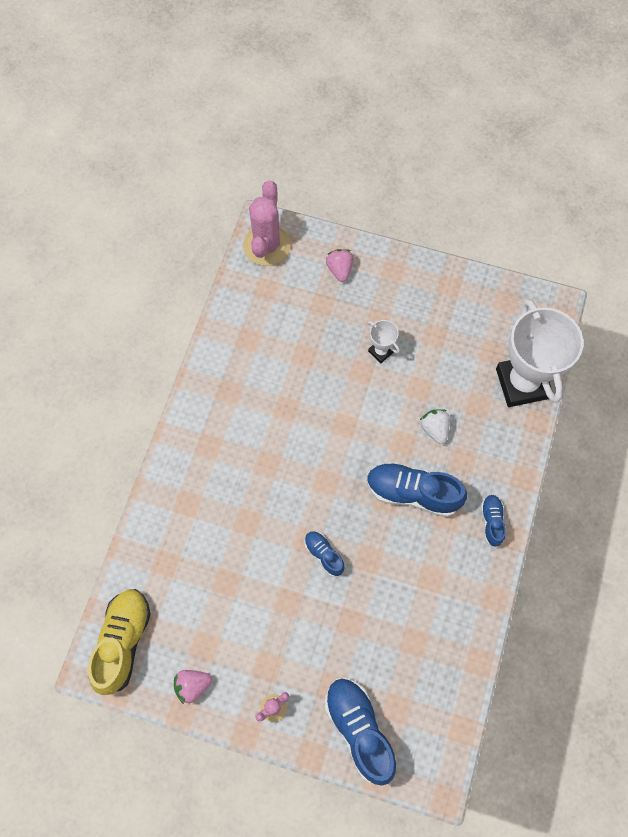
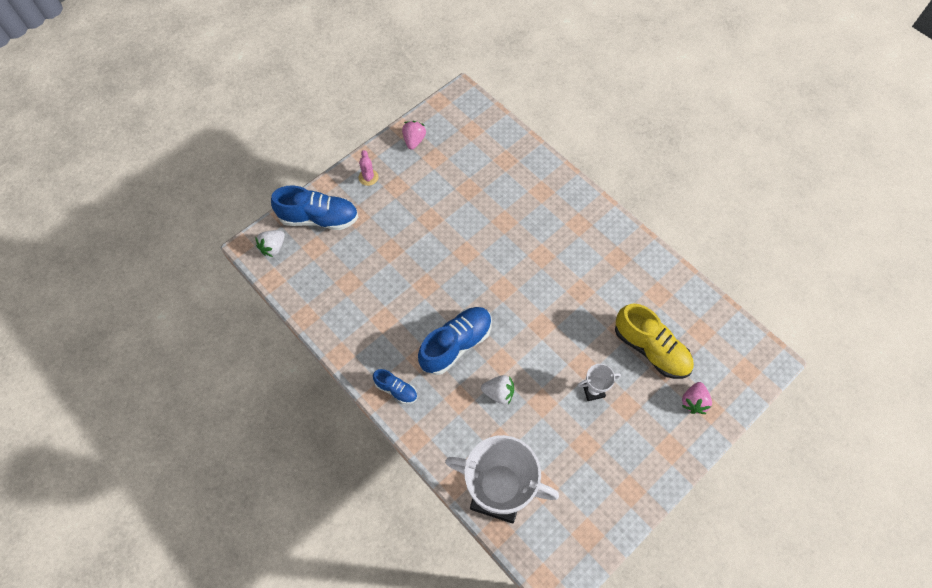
camera: 120 degrees right, 5 degrees down
yellow shoe [88,589,150,695] -> yellow shoe moved to [615,304,694,379]
pink cactus [243,180,291,266] -> none
blue shoe [304,531,344,577] -> none
pink strawberry [326,249,354,282] -> pink strawberry turned 90 degrees clockwise [682,382,712,414]
none -> white strawberry [255,230,285,257]

